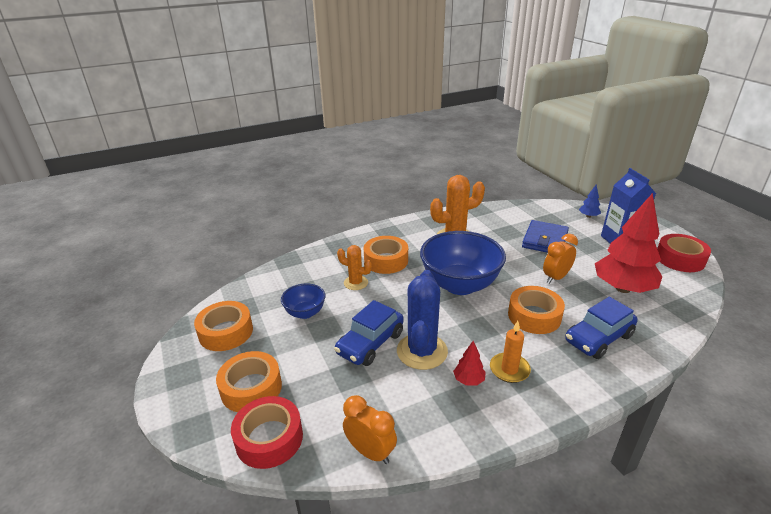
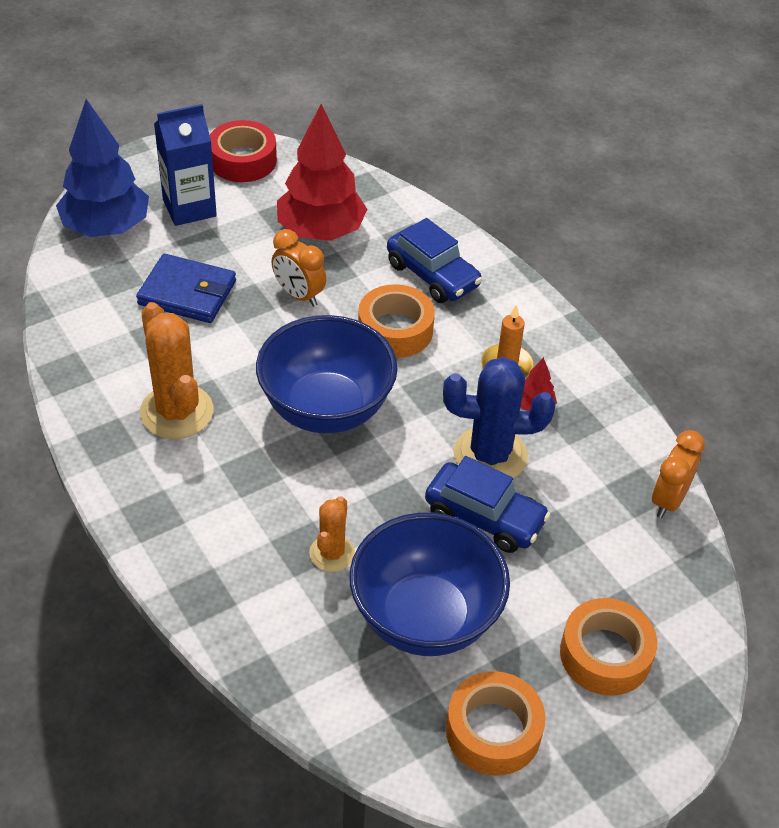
camera: 100 degrees left, 15 degrees up
red tape [231,396,303,469] -> none
blue bowl [281,283,325,319] -> blue bowl [350,513,510,656], size x1.99
orange tape [364,236,408,274] -> none
blue tree [579,185,601,218] -> blue tree [56,99,149,237], size x2.40

